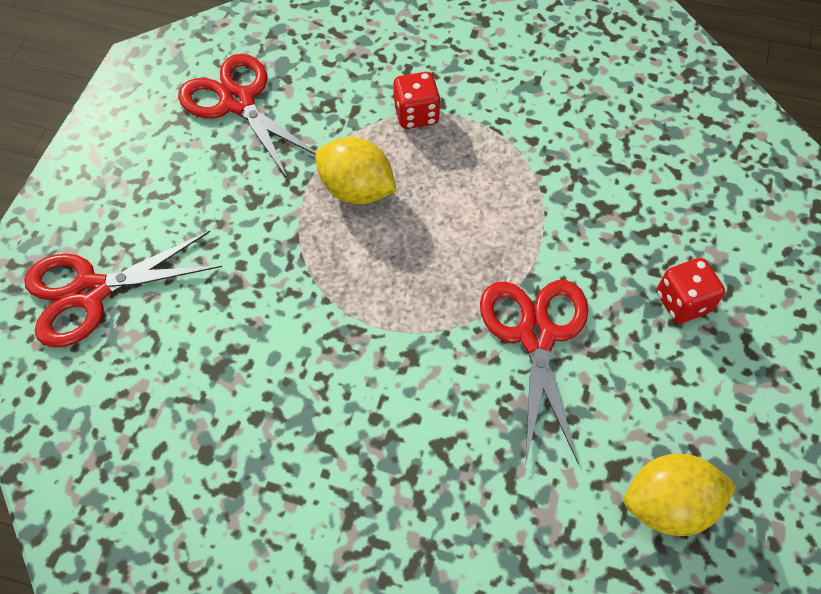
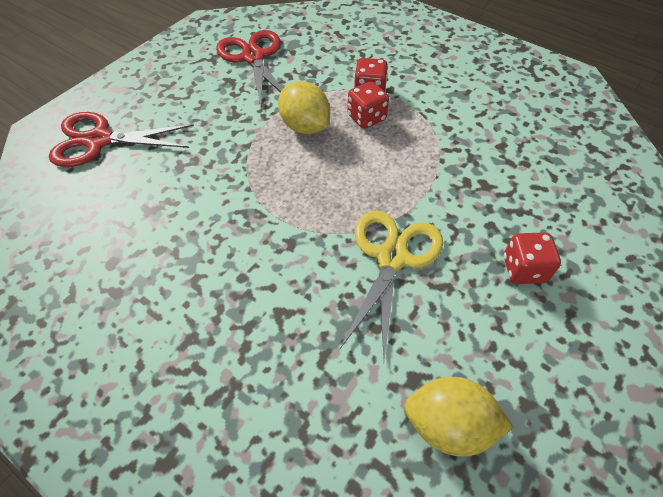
camera: 20 degrees right, 5 degrees down
red scissors [480,280,589,464] -> yellow scissors [340,211,443,360]
none -> red dice [347,81,389,129]

